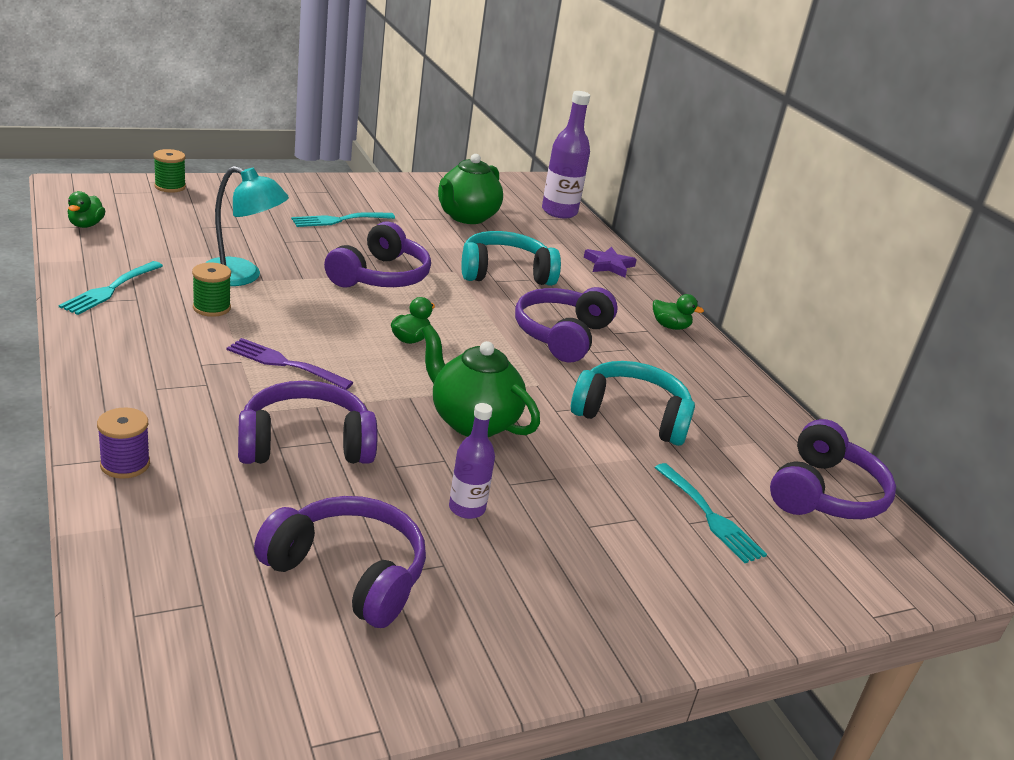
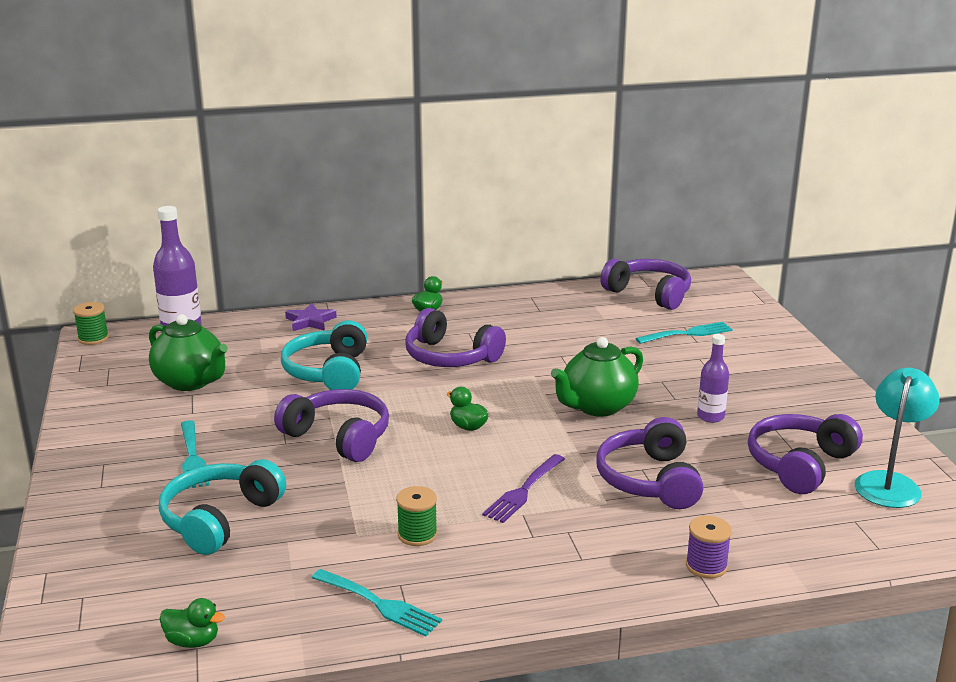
camera: 75 degrees left, 5 degrees down
green spool [154,149,186,193] -> green spool moved to [73,302,109,345]
turquoise lamp [206,166,289,286] -> turquoise lamp moved to [855,368,940,508]
turquoise headphones [571,361,695,446] -> turquoise headphones moved to [159,459,286,555]

